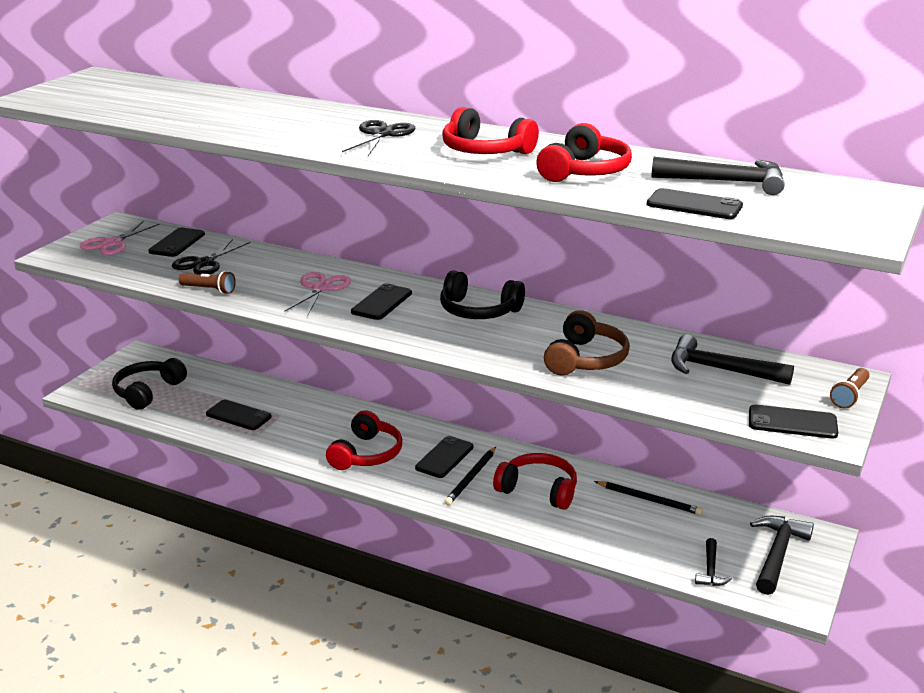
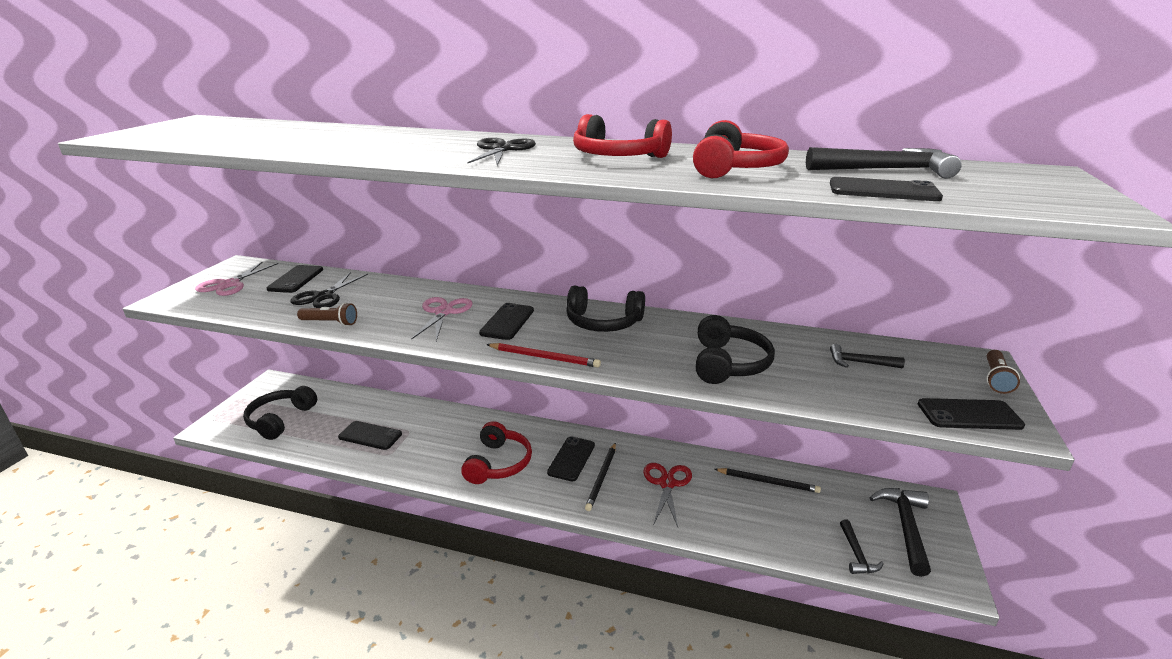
camera: 10 degrees left, 0 degrees up
red headphones [493,453,577,510] -> red scissors [643,463,692,527]
brown headphones [544,310,630,375] -> black headphones [696,315,775,384]
black hammer [671,334,794,385] -> black hammer [830,344,905,368], size x0.57
none -> red pencil [486,343,601,368]

